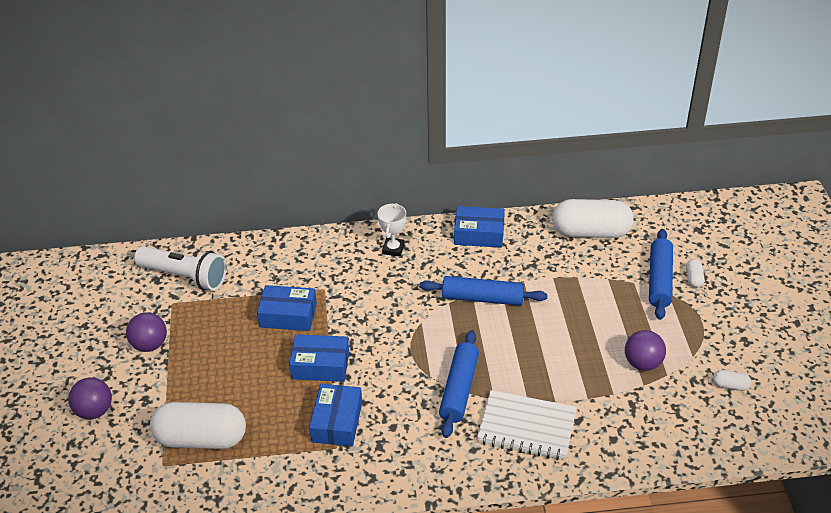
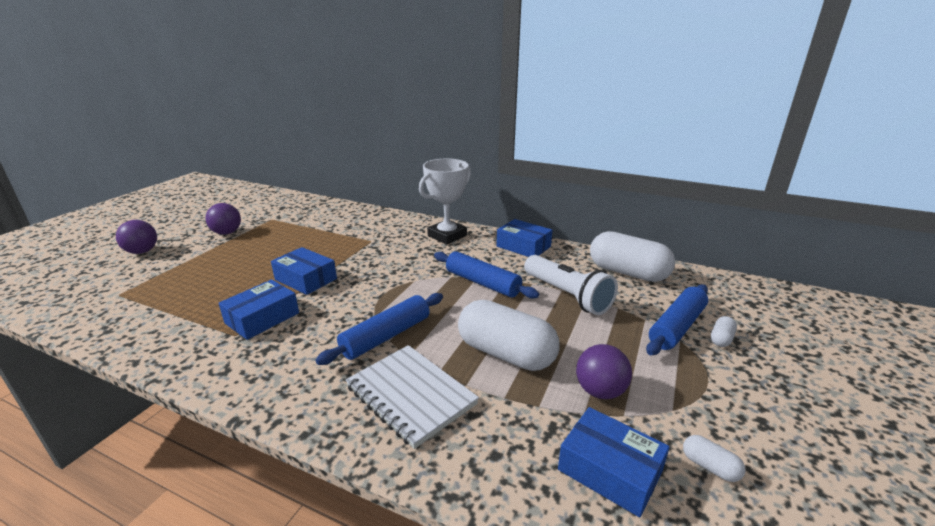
camera: 30 degrees right, 15 degrees down
white flashlight [134,246,227,291] -> white flashlight moved to [524,255,618,315]
white capsule [150,402,246,449] -> white capsule moved to [458,300,560,371]
blue box [257,285,317,331] -> blue box moved to [558,407,670,517]
white trophy [377,203,406,257] -> white trophy [419,159,471,244], size x1.73

